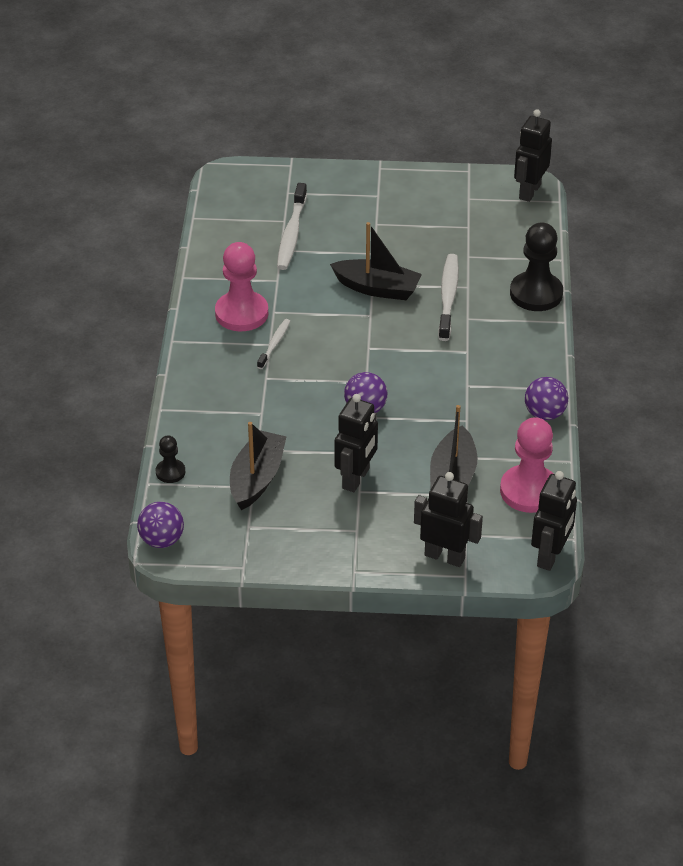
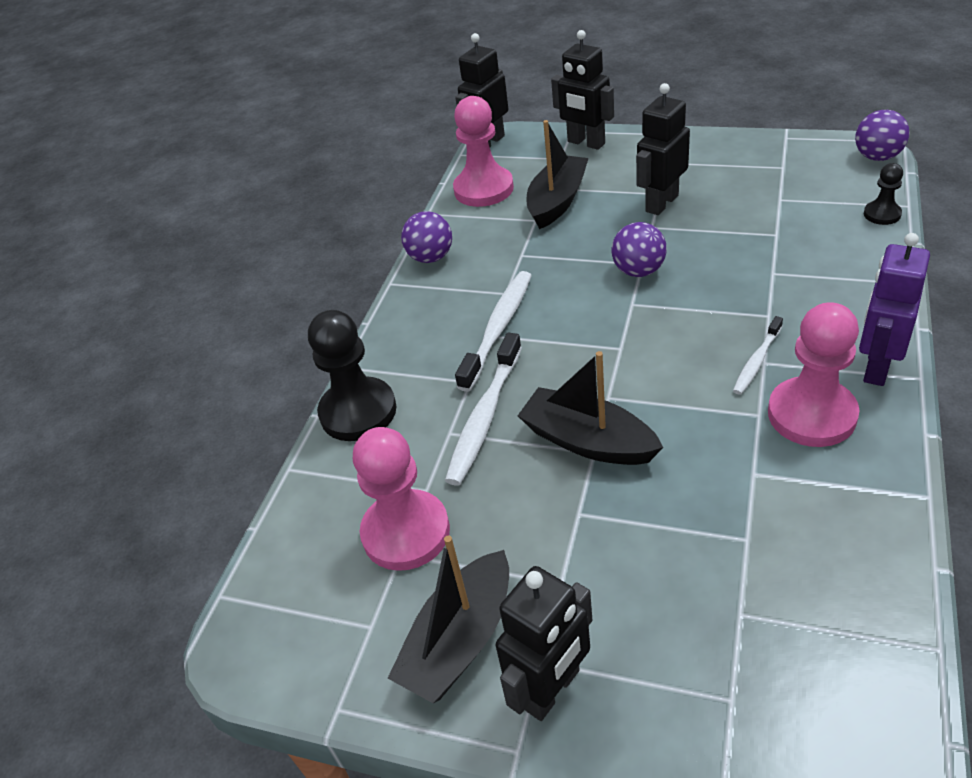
camera: 160 degrees left, 0 degrees up
black boat [230,422,286,510] -> black boat moved to [388,536,509,703]
white toothbrush [277,183,307,270] -> white toothbrush moved to [455,271,532,392]
black robot [514,109,552,202] -> black robot moved to [496,566,592,721]
none -> pink pawn [353,427,450,571]
none -> purple robot [859,233,930,386]

